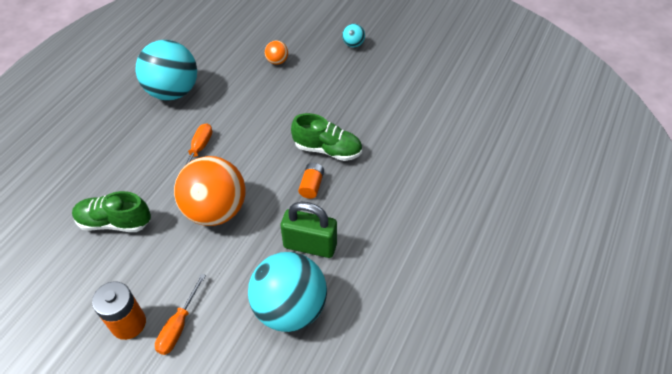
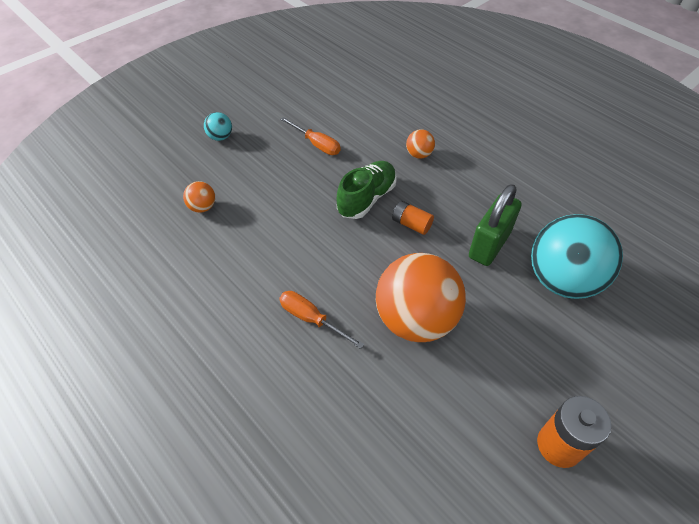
camera: 70 degrees left, 0 degrees up
green shoe [72,191,151,232] -> none
turquoise ball [136,40,197,100] -> none
orange screwdriver [155,274,206,355] -> orange screwdriver moved to [280,117,341,155]
none -> orange ball [406,129,435,159]

